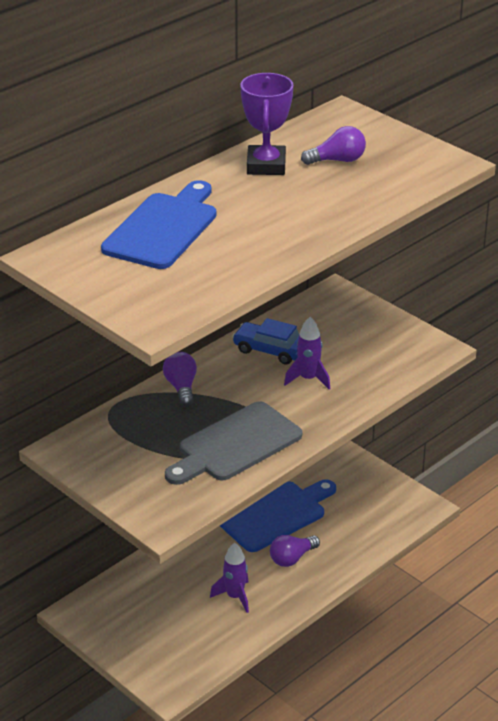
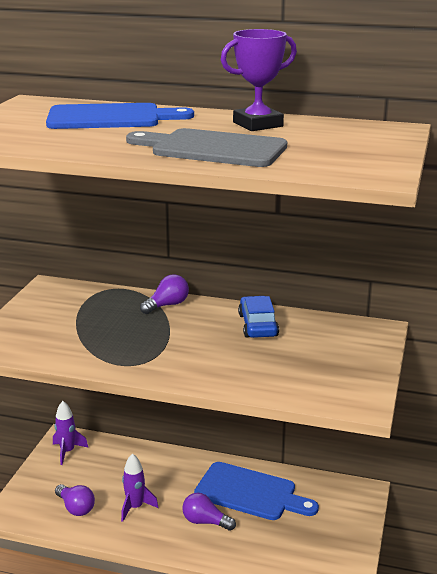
camera: 60 degrees right, 10 degrees down
grey cutting board [165,401,302,485] -> grey cutting board moved to [126,128,287,167]
purple rocket [284,317,330,389] -> purple rocket moved to [53,401,88,465]
purple light bulb [301,126,366,165] -> purple light bulb moved to [55,484,95,516]

